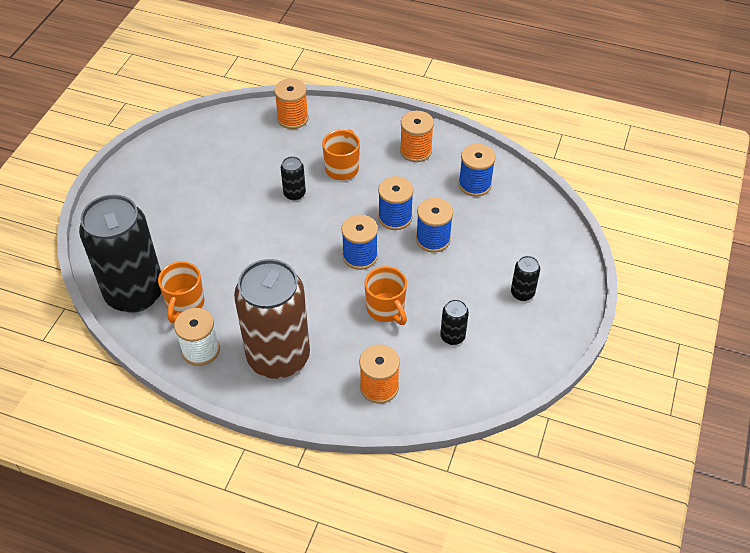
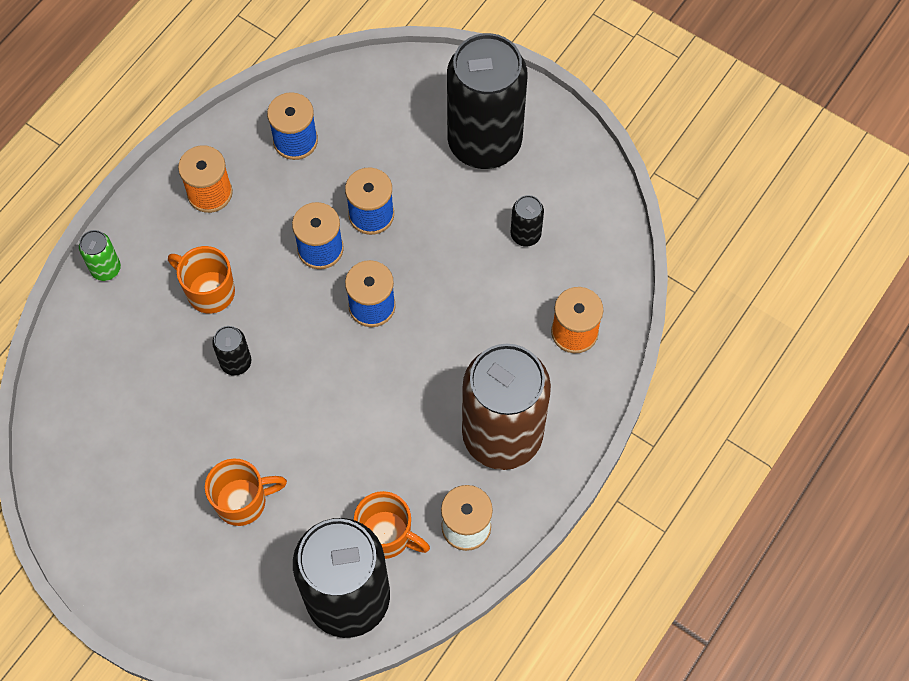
camera: 75 degrees left, 15 degrees up
orange spool [274,79,308,129] -> none
orange mug [365,266,407,325] -> orange mug moved to [205,458,287,526]
black can [511,256,540,301] -> black can [447,33,528,169], size x2.49
none -> green can [79,230,121,281]

